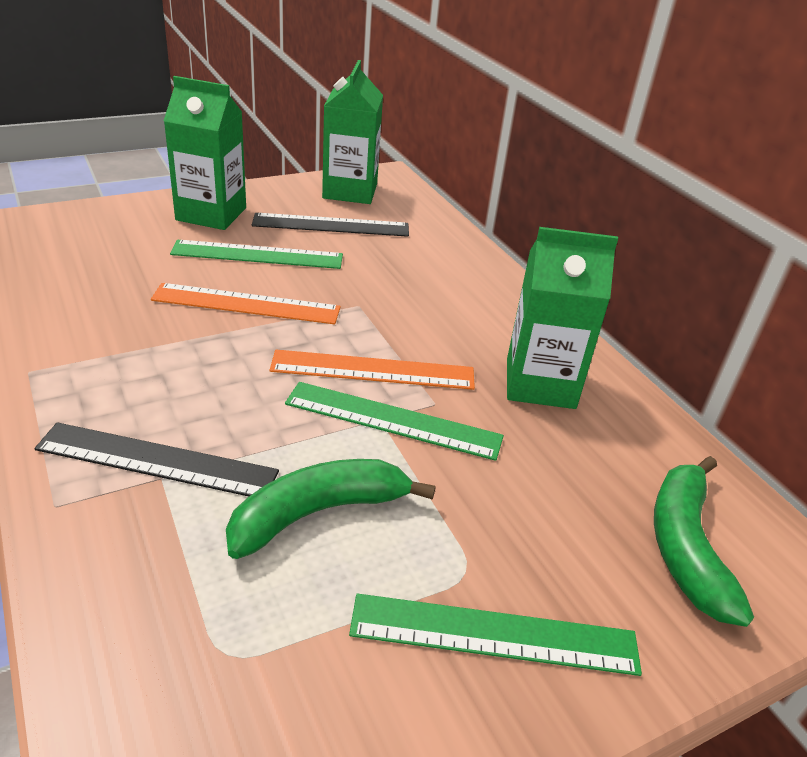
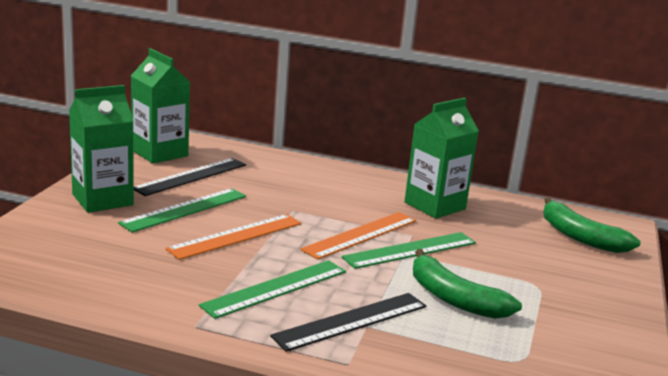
camera: 45 degrees left, 15 degrees down
green banana [226,459,436,559] -> green banana turned 60 degrees counterclockwise [413,249,522,319]
green ruler [349,594,642,676] -> green ruler moved to [199,260,346,319]

